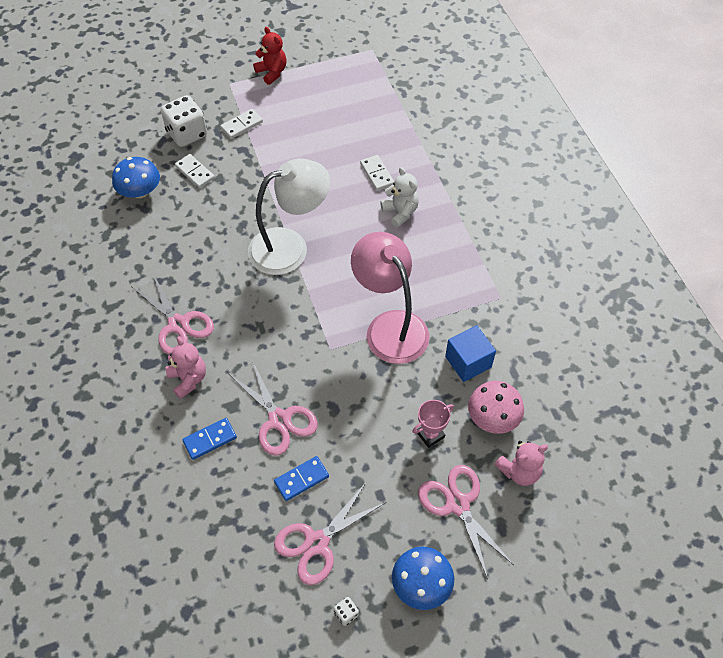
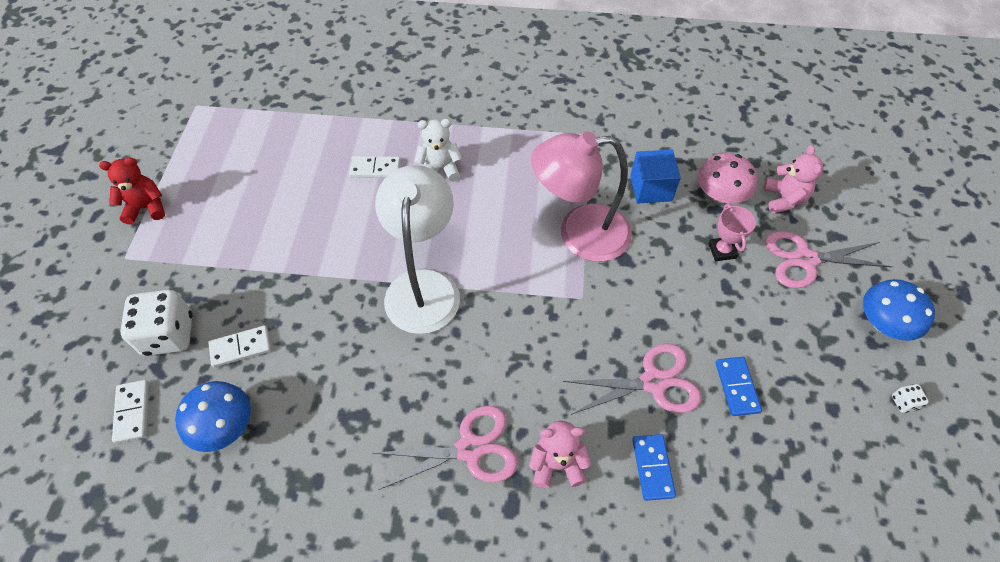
camera: 65 degrees left, 0 degrees up
white domino [220,109,263,139] -> white domino moved to [112,380,149,443]
pink scissors [274,481,386,585] -> none

